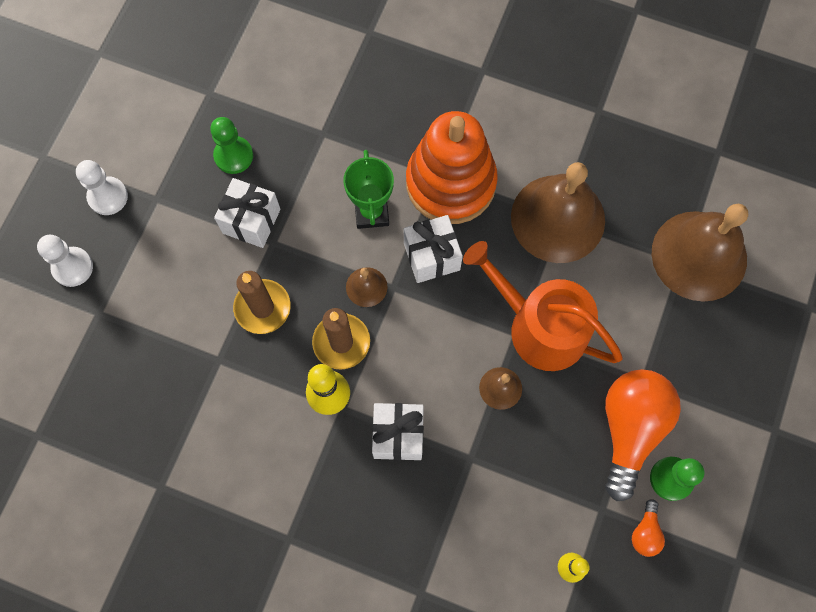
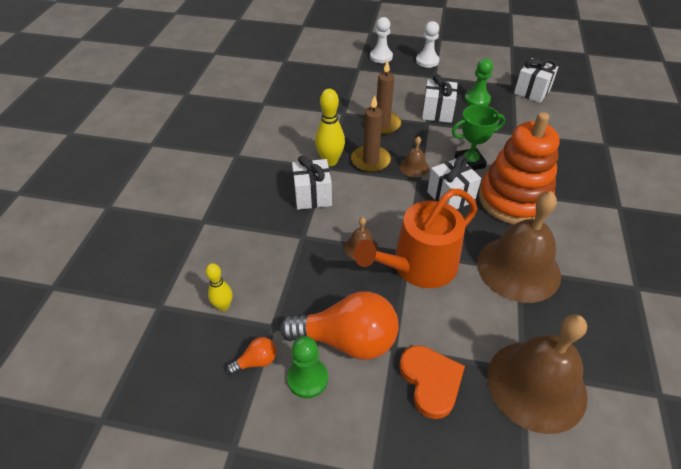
camera: 80 degrees right, 25 degrees down
orange watering can [463,241,623,371] -> orange watering can turned 150 degrees counterclockwise [354,189,477,288]
orange light bulb [632,499,665,557] -> orange light bulb turned 150 degrees clockwise [227,337,277,375]
none -> orange heart [399,345,465,419]
none -> white gift [514,58,558,103]

